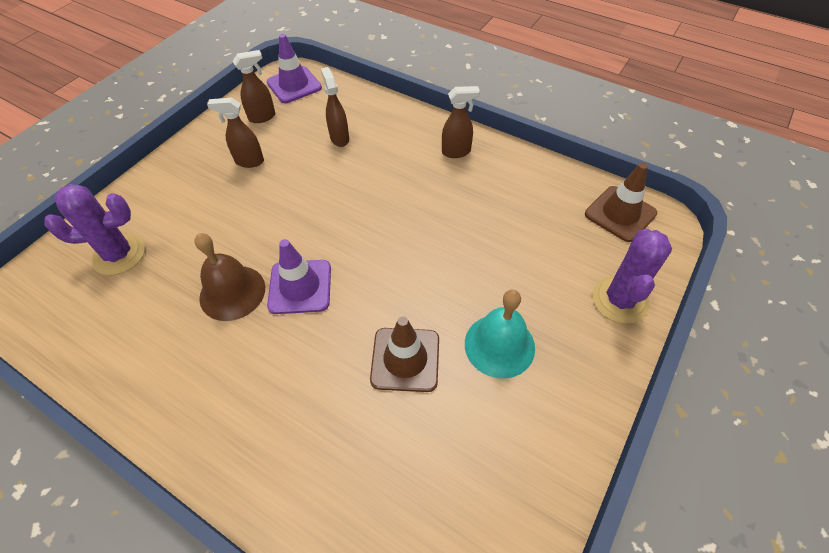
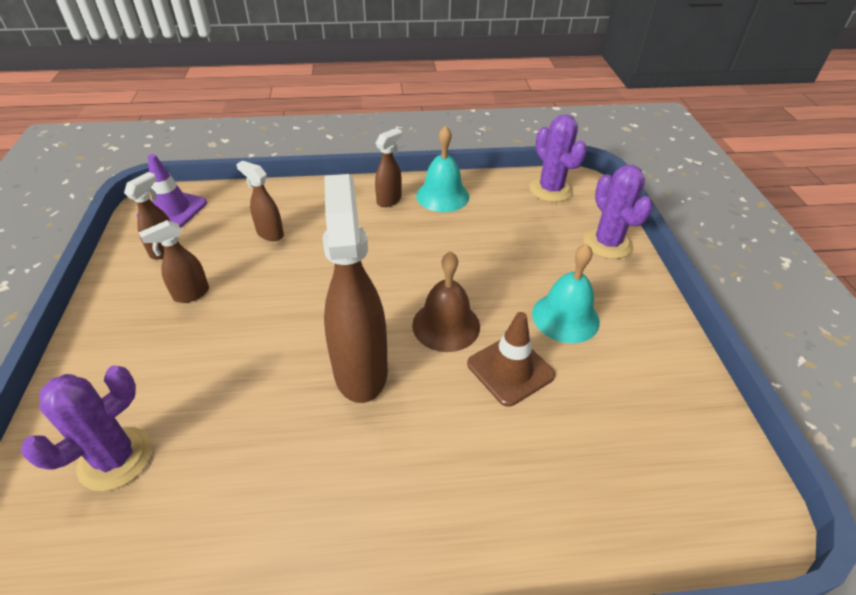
camera: 40 degrees left, 10 degrees down
brown bell [194,233,265,321] -> brown bell moved to [412,251,480,352]
purple traffic cone [267,239,331,314] -> brown spray bottle [322,174,388,403]
brown traffic cone [585,163,657,242] -> purple cactus [529,115,587,202]
none -> turquoise bell [416,126,469,212]

